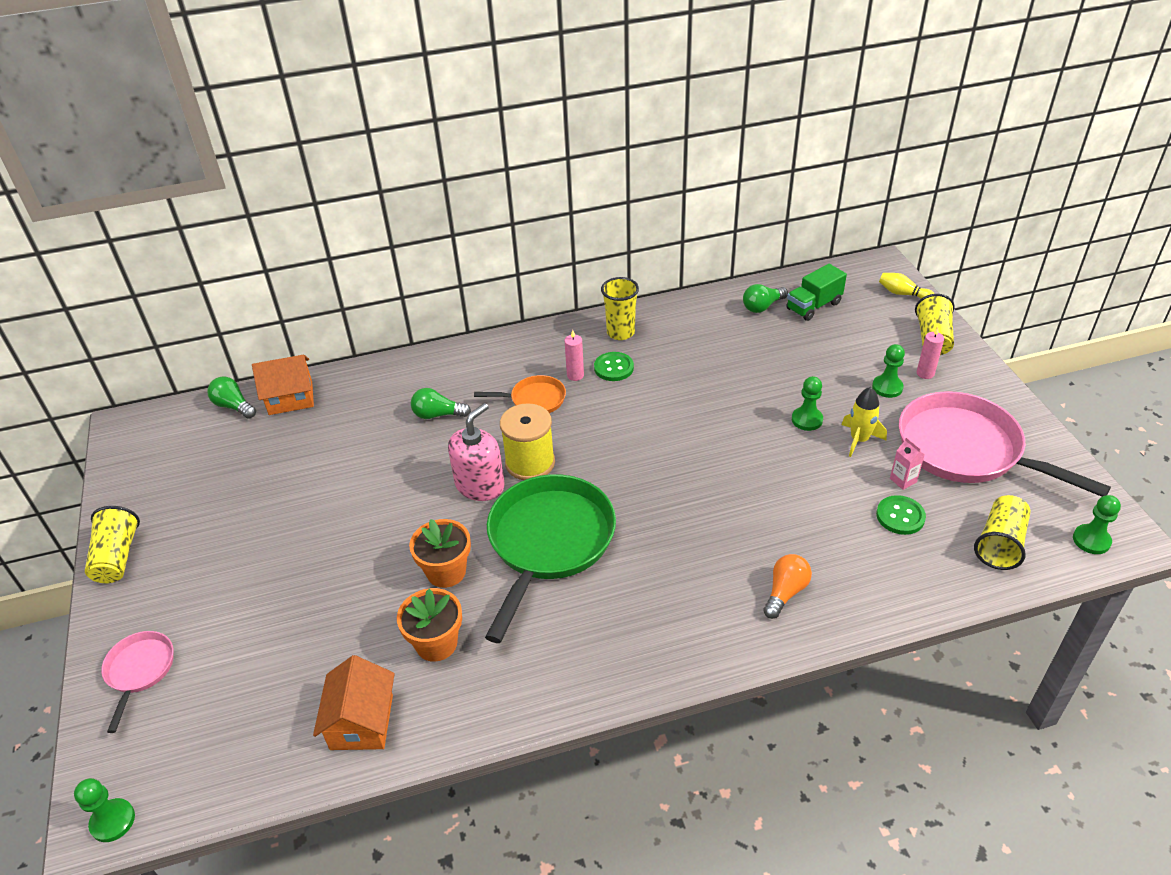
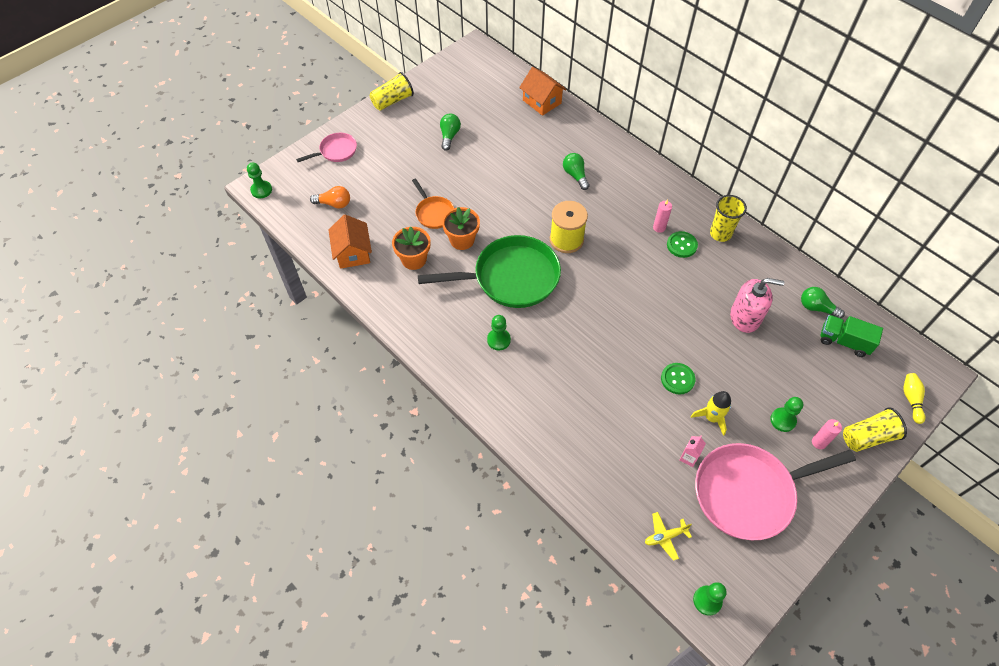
camera: 60 degrees right, 15 degrees up
green light bulb [207,376,256,419] -> green light bulb moved to [440,114,461,151]
orange house [313,655,395,750] -> orange house turned 75 degrees counterclockwise [329,215,372,269]
pink soap dispenser [448,403,504,501] -> pink soap dispenser moved to [730,278,784,333]
orange pan [474,375,566,413] -> orange pan moved to [412,178,454,229]
orange light bulb [763,554,812,619] -> orange light bulb moved to [310,186,350,208]
green pawn [792,376,823,431] -> green pawn moved to [487,315,511,351]
green button [876,495,926,535] -> green button moved to [661,363,695,395]
pink pan [899,391,1111,497] -> pink pan turned 120 degrees counterclockwise [695,443,856,540]
yellow cup [974,495,1030,570] -> yellow plane [645,512,692,561]

